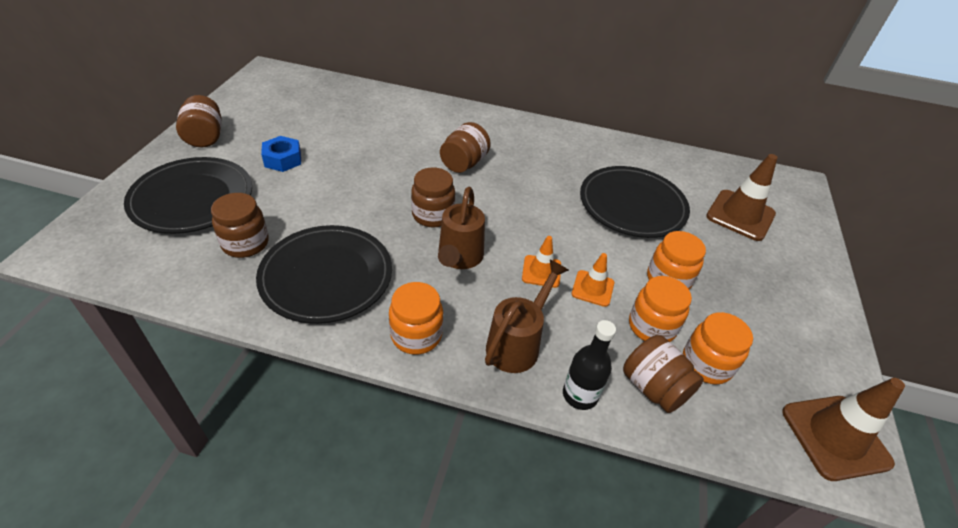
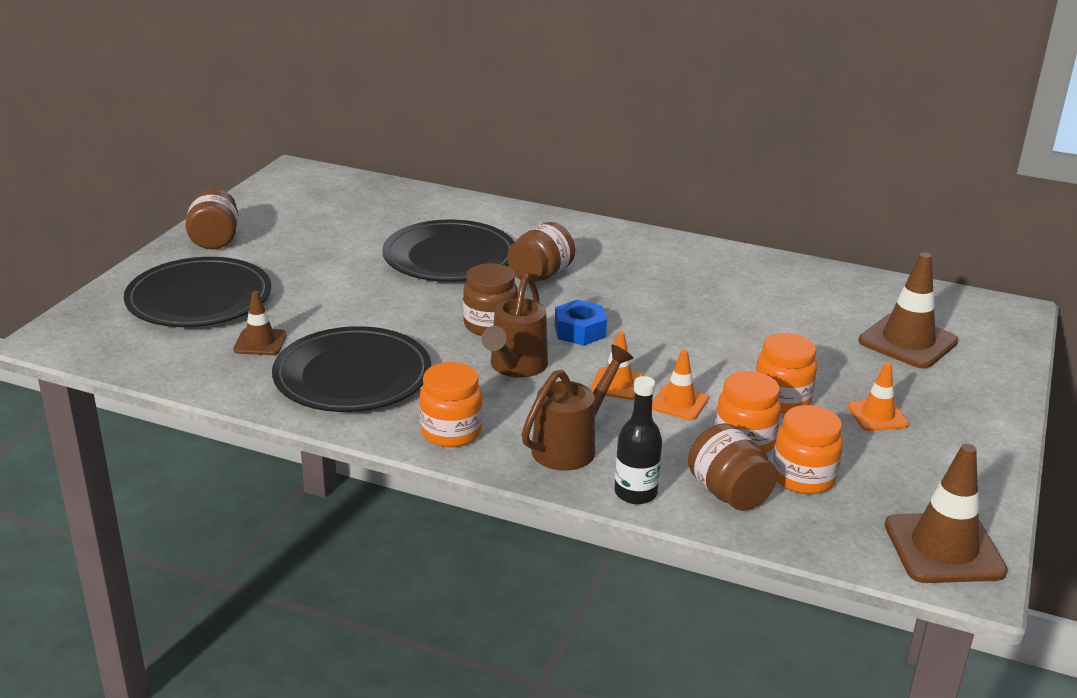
camera: 10 degrees right, 15 degrees down
brown jar [211,193,269,258] -> brown traffic cone [233,291,287,355]
blue nut [261,136,301,172] -> blue nut moved to [555,300,607,345]
black plate [580,166,690,238] -> black plate moved to [382,219,515,282]
none -> orange traffic cone [848,362,909,431]

